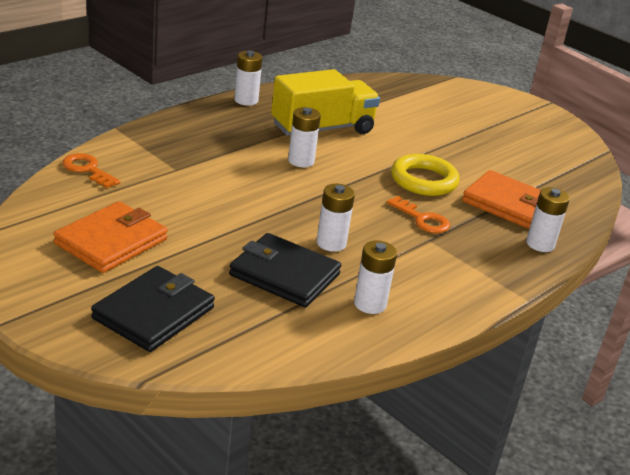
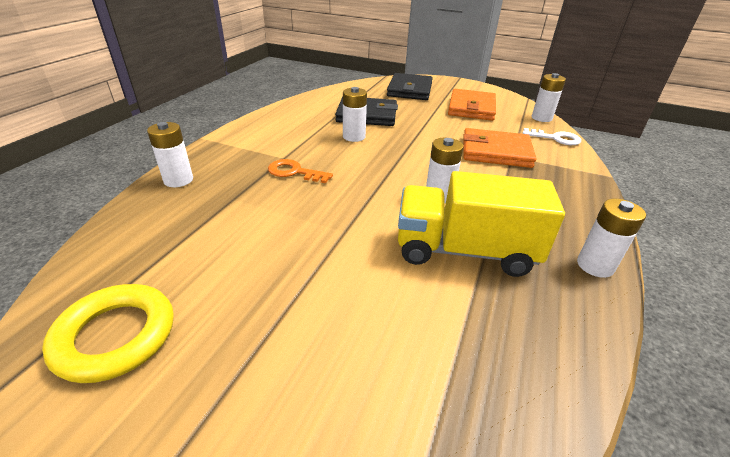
camera: 160 degrees right, 5 degrees up
orange key [62,153,121,188] -> white key [523,128,581,145]
yellow truck [271,69,380,136] -> yellow truck turned 60 degrees clockwise [398,171,565,277]
white battery [354,241,397,314] -> white battery moved to [532,73,566,122]
yellow ring [391,154,460,196] -> yellow ring moved to [42,284,174,383]
orange wallet [462,170,541,229] -> orange wallet moved to [463,128,536,168]

